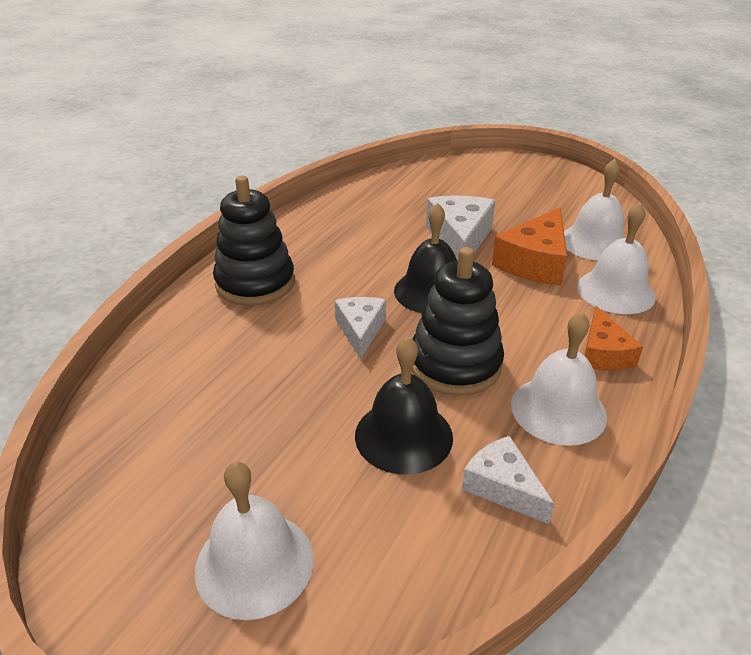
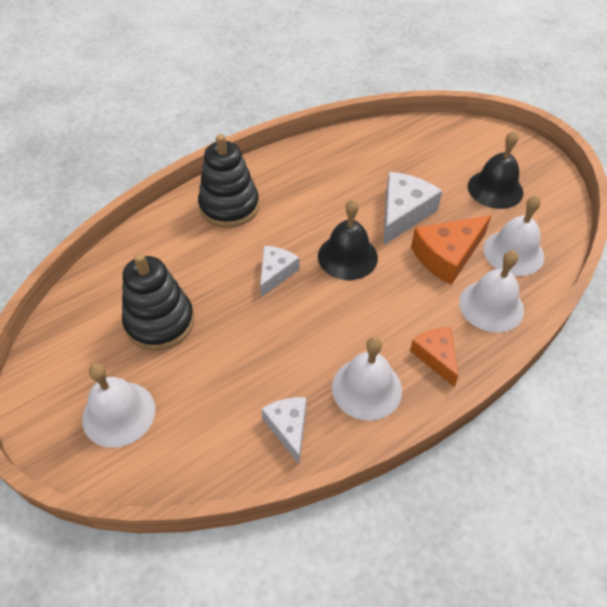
camera: 25 degrees right, 15 degrees up
black bell [355,336,453,475] -> black bell moved to [468,130,523,209]
black stacking toy [412,247,504,395] -> black stacking toy moved to [122,253,194,351]
orange cheese [585,306,643,370] -> orange cheese turned 135 degrees clockwise [410,327,458,387]

